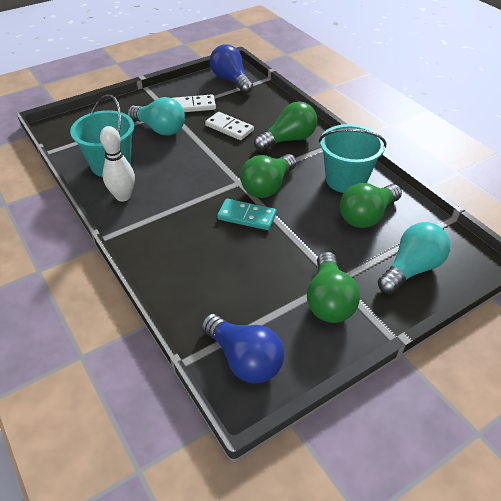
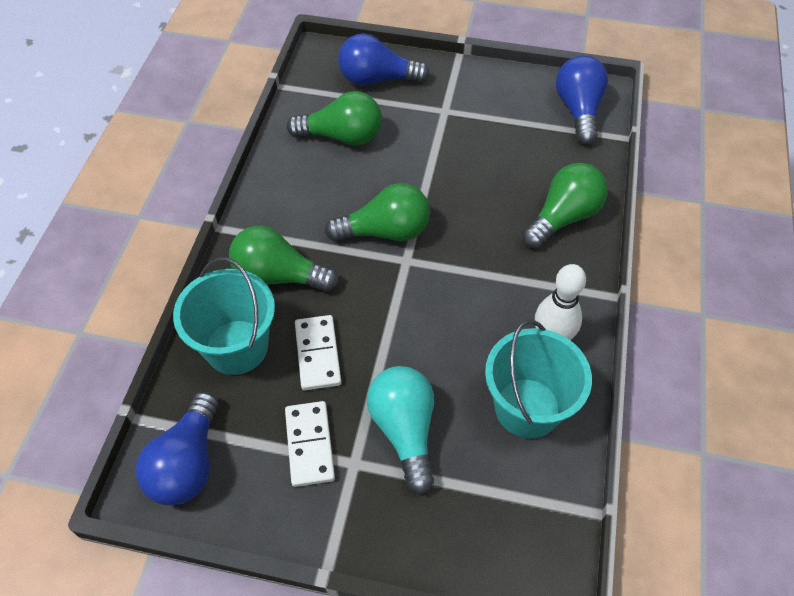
camera: 135 degrees left, 10 degrees up
white domino [172,94,216,112] -> white domino turned 45 degrees clockwise [285,401,335,487]
turquoise domino [217,199,276,230] -> none
green light bulb [307,252,360,323] -> green light bulb moved to [522,163,608,248]
turquoise bucket [319,124,386,193] -> turquoise bucket moved to [173,257,275,375]
turquoise light bulb [378,222,450,294] -> blue light bulb [338,33,430,85]

